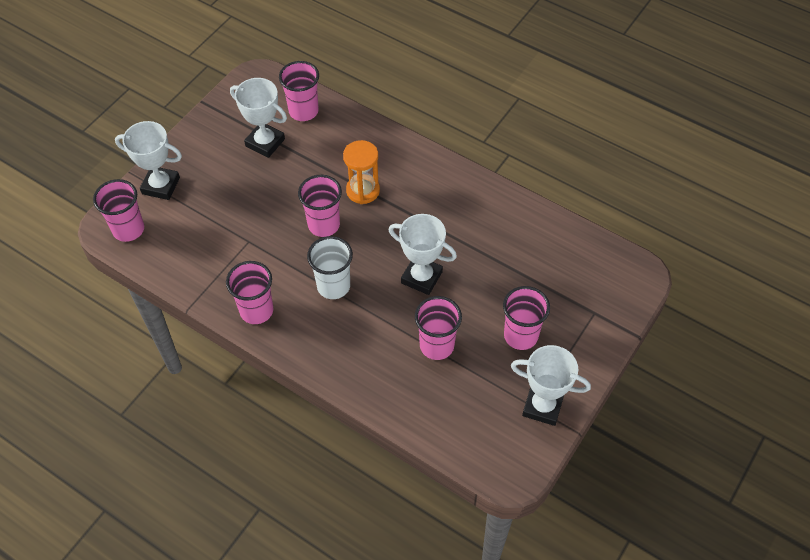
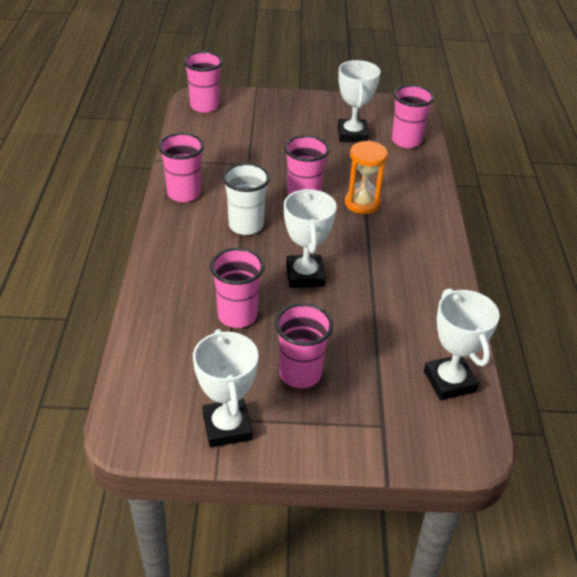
camera: 55 degrees right, 15 degrees down
white trophy [115,121,182,200] -> white trophy moved to [424,288,500,400]

